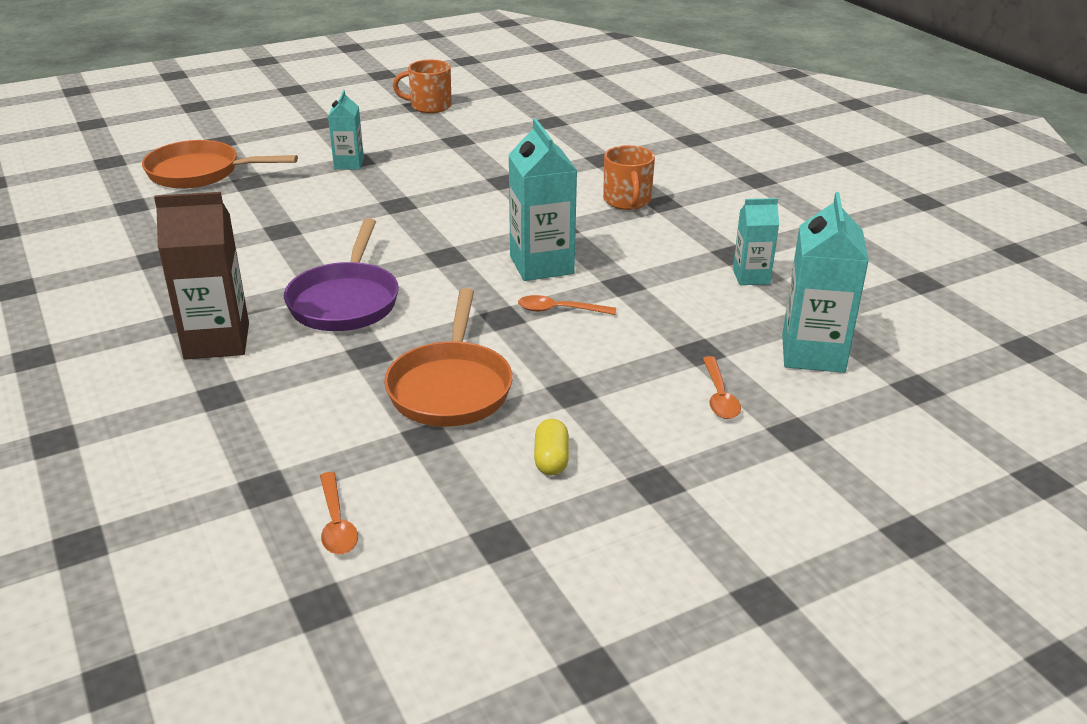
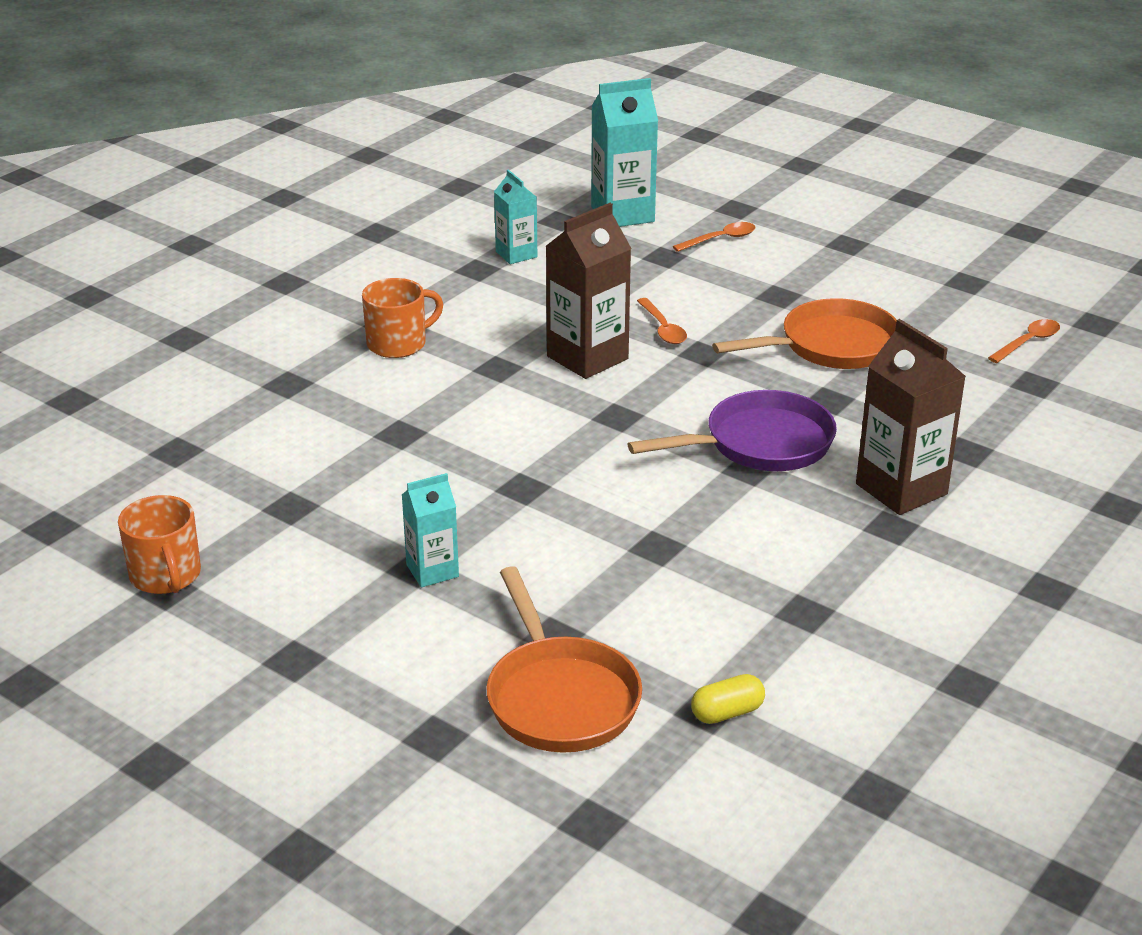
camera: 115 degrees left, 0 degrees up
turquoise carton [508,119,577,281] -> brown carton [546,203,632,379]
yellow capsule [534,419,569,475] -> yellow capsule moved to [691,674,765,724]

